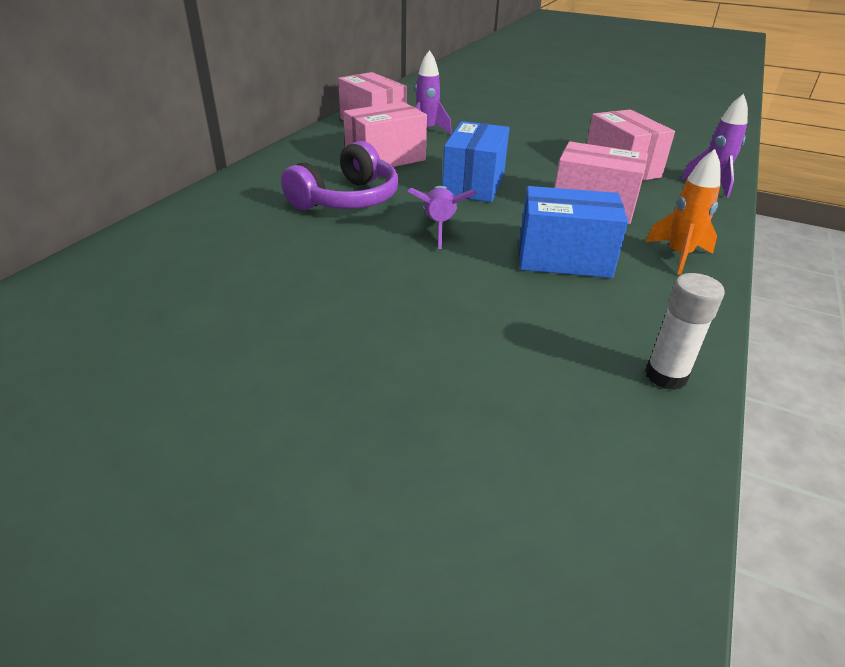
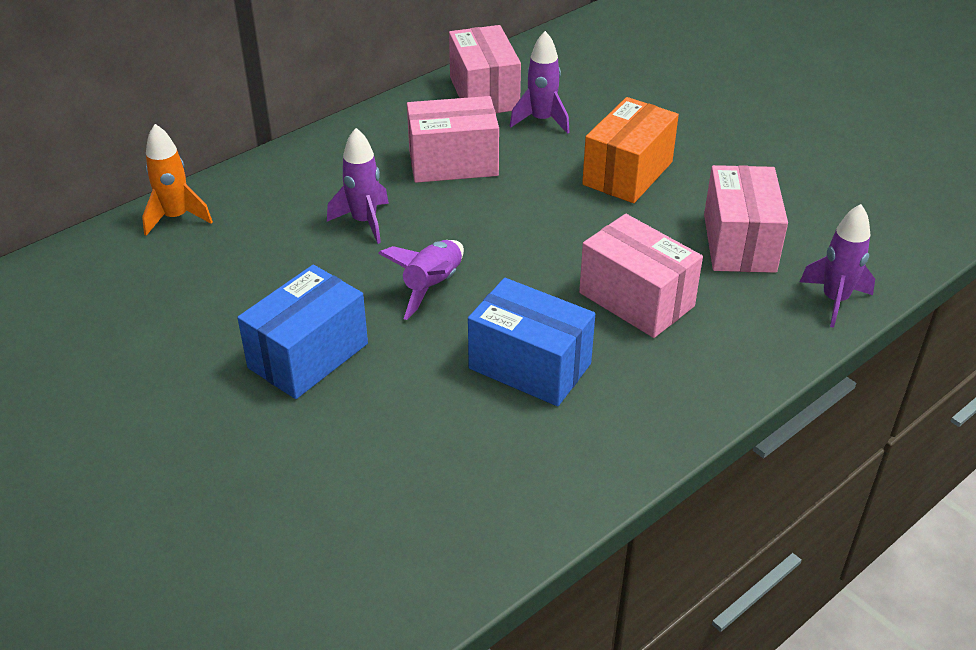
camera: 25 degrees right, 5 degrees up
purple headphones [281,141,398,210] -> purple rocket [327,128,389,244]
blue box [442,121,510,202] -> blue box moved to [237,265,368,399]
orange rocket [645,149,721,275] -> orange rocket moved to [142,124,213,236]
white glue stick [645,273,725,390] -> none
none -> orange box [582,97,679,203]

